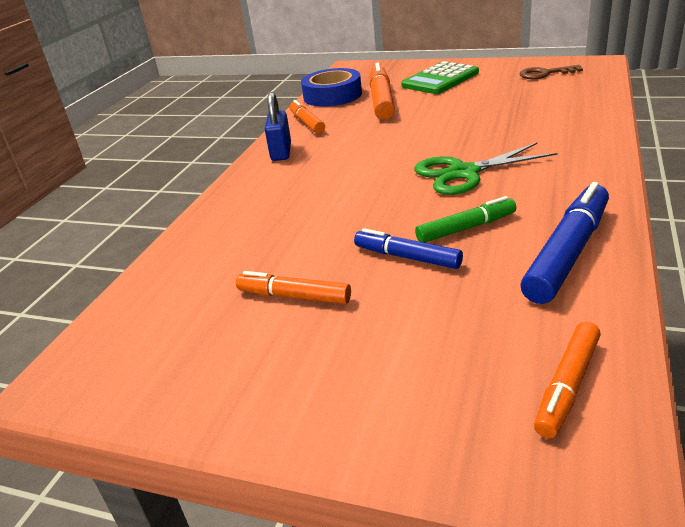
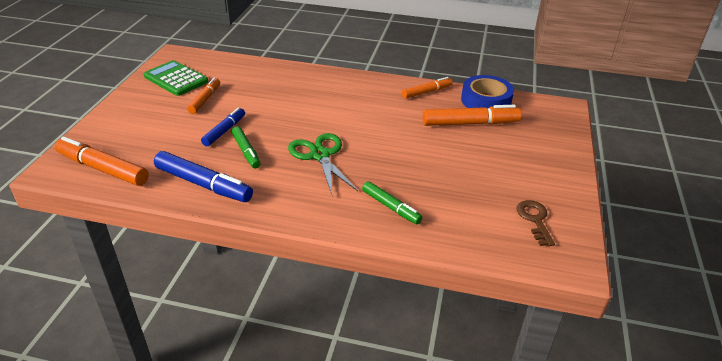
camera: 80 degrees right, 5 degrees up
blue padlock [265,92,291,161] -> none
green calculator [401,61,479,94] -> green calculator moved to [144,60,208,96]
orange marker [534,322,601,438] -> orange marker [55,137,149,186], size x1.62
none -> green marker [362,181,423,224]

